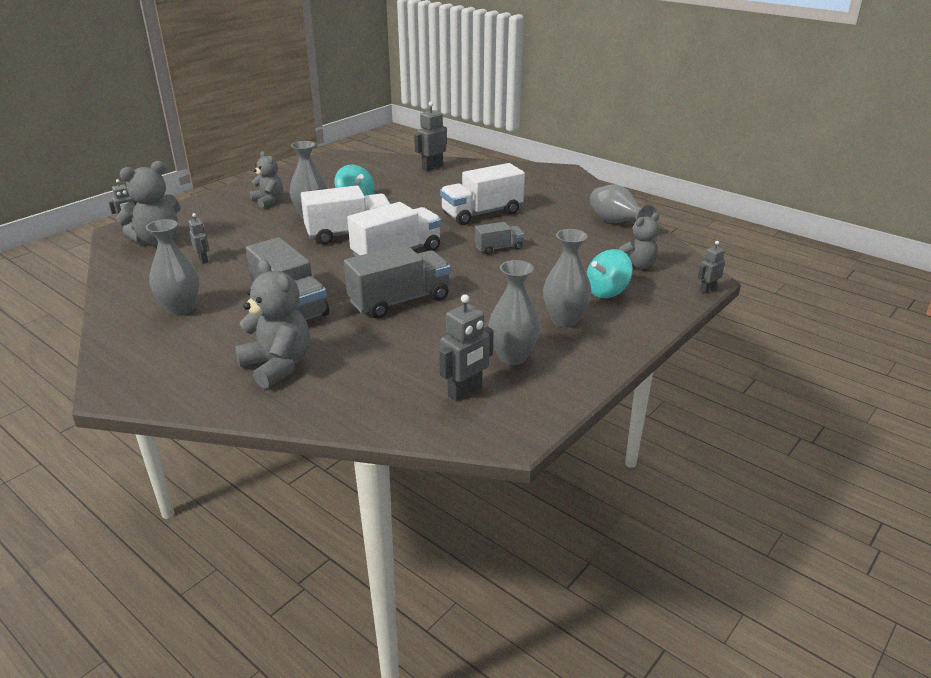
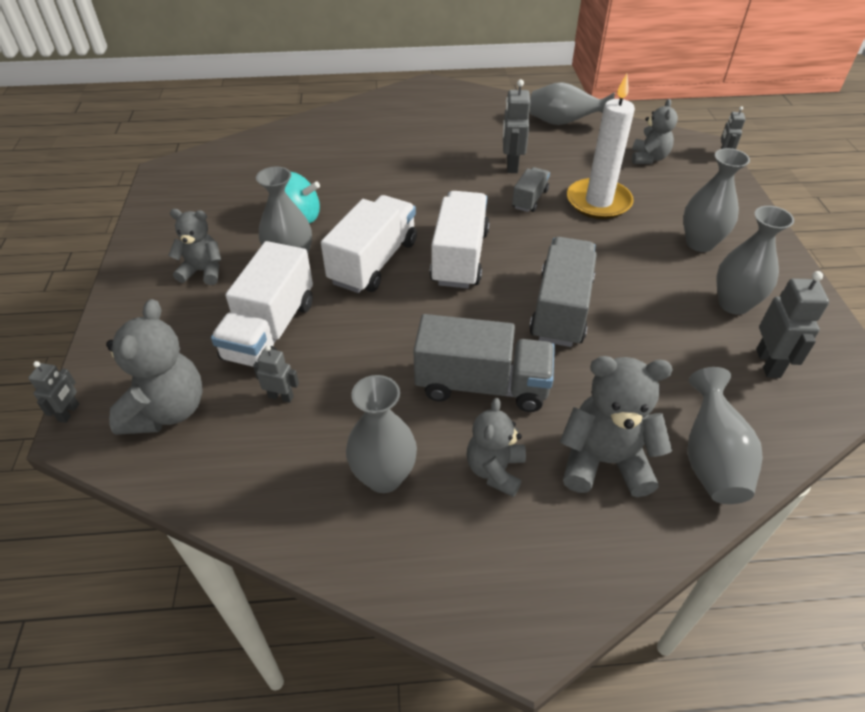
camera: 45 degrees left, 15 degrees up
grey robot [414,101,447,171] -> grey robot moved to [503,79,530,173]
white truck [440,163,525,225] -> white truck moved to [211,241,313,367]
turquoise spinning top [586,249,633,298] -> none
none -> grey teddy bear [467,398,526,497]
none -> white candle [567,74,635,219]
none -> grey vase [687,367,763,504]

